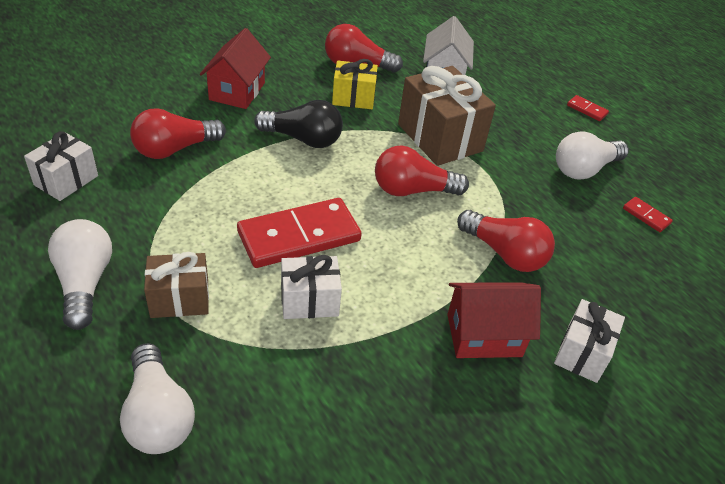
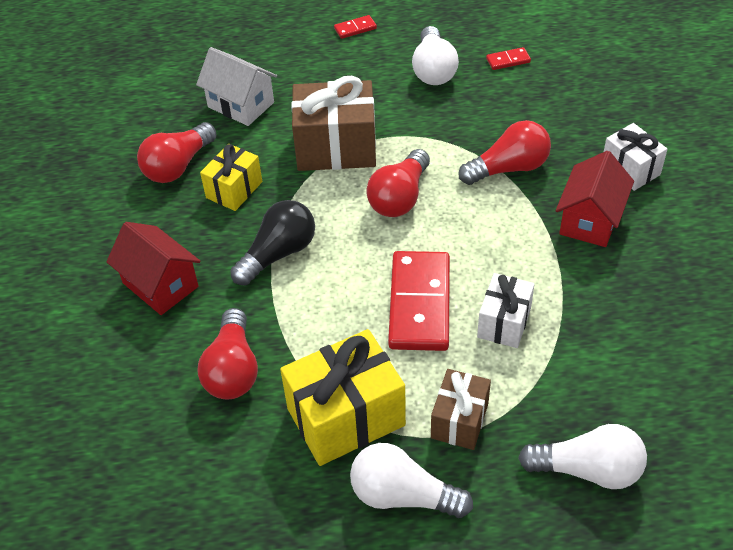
camera: 55 degrees left, 5 degrees up
white gift [24,131,98,201] -> none
none -> yellow gift [280,329,406,466]

